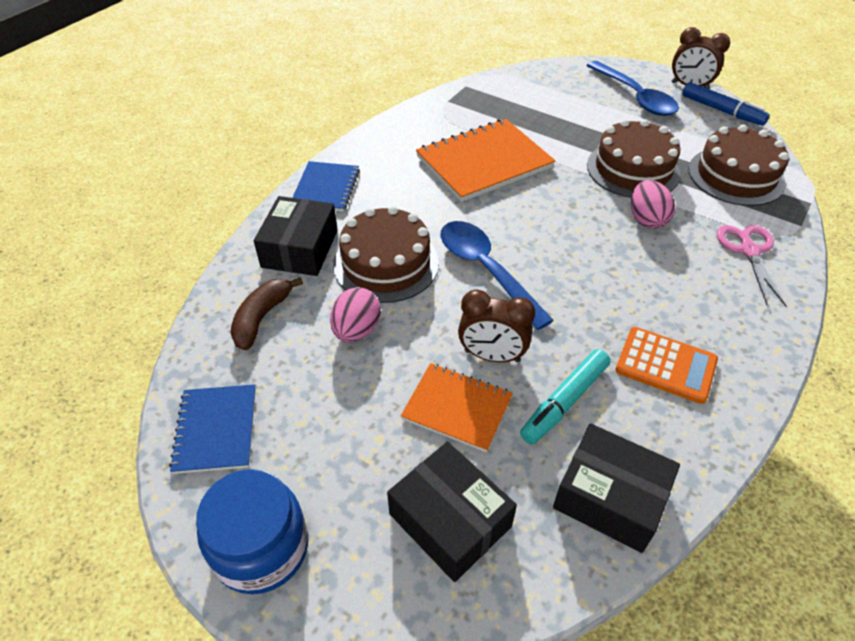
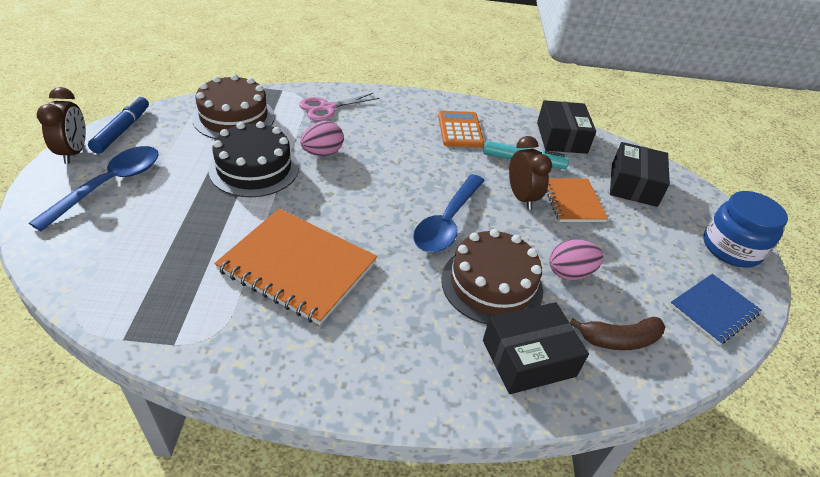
camera: 125 degrees left, 5 degrees down
blue notebook [292,161,360,212] -> none
brown cake [587,119,681,198] -> black cake [209,121,299,197]

